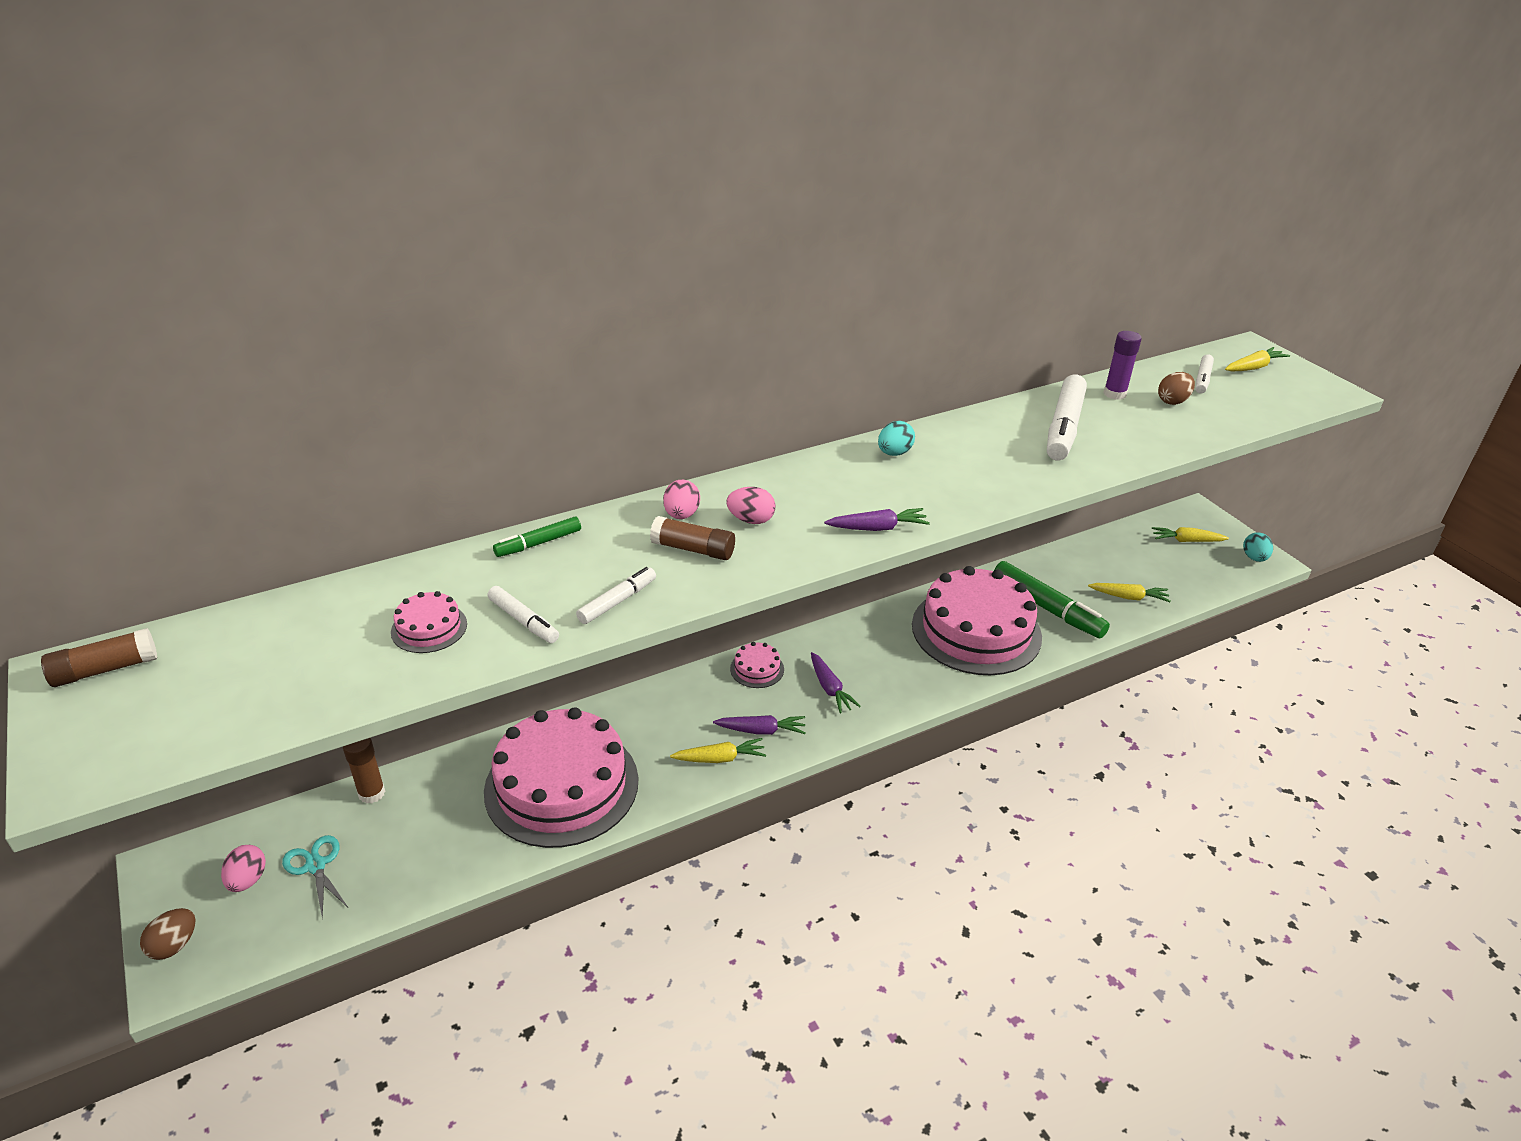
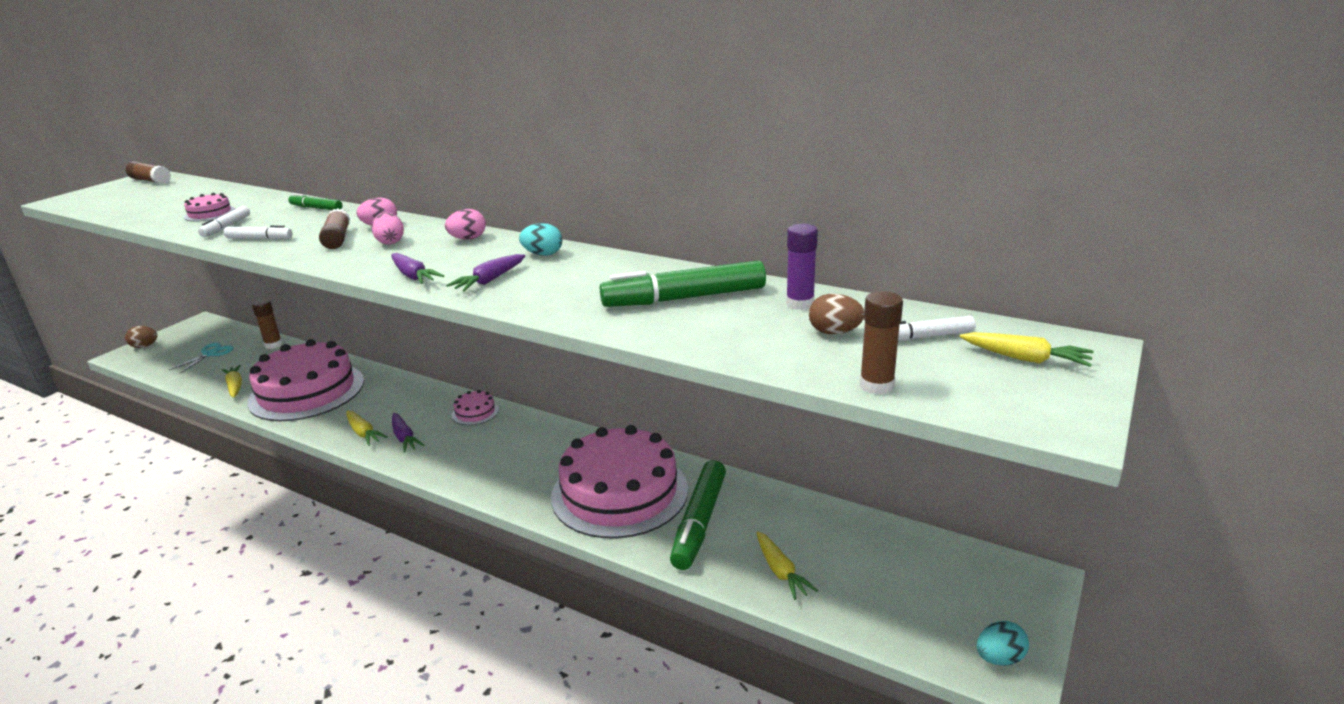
camera: 60 degrees right, 10 degrees down
pink egg [221,845,266,892] -> pink egg moved to [445,209,486,240]
purple carrot [811,652,861,713] -> purple carrot moved to [446,254,525,291]
white marker [1047,375,1087,460] -> green marker [600,261,766,307]
yellow carrot [1152,527,1229,542] -> yellow carrot moved to [222,365,242,398]
none -> brown glue stick [859,291,903,395]

